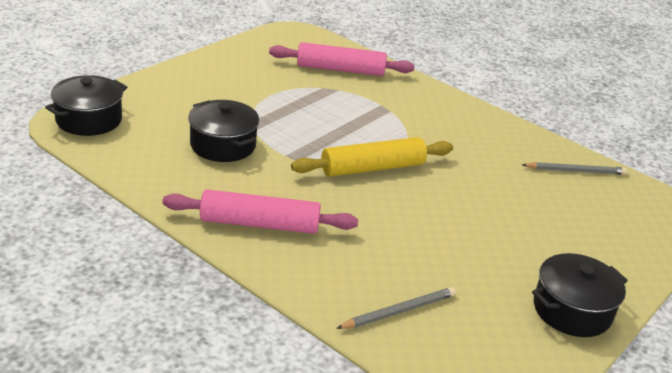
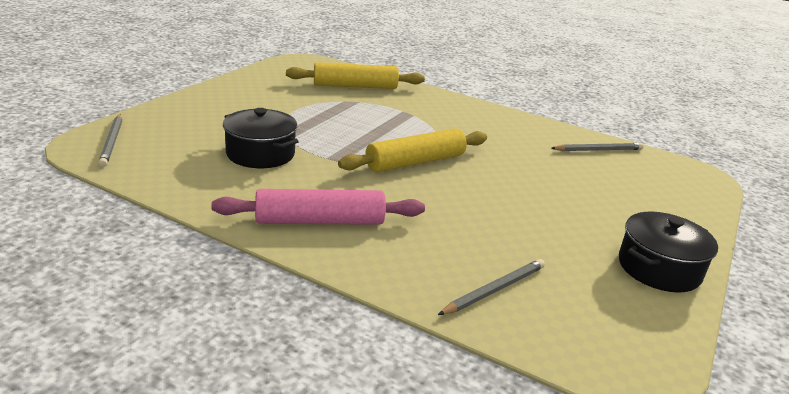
camera: 10 degrees left, 5 degrees down
black pot [45,75,127,136] -> grey pencil [98,114,122,167]
pink rolling pin [269,42,415,76] -> yellow rolling pin [286,62,425,89]

